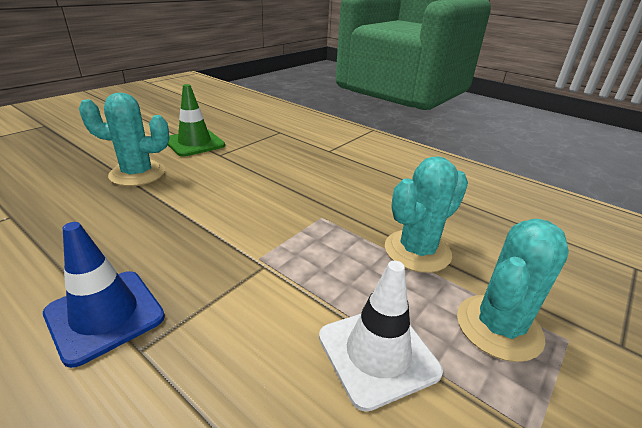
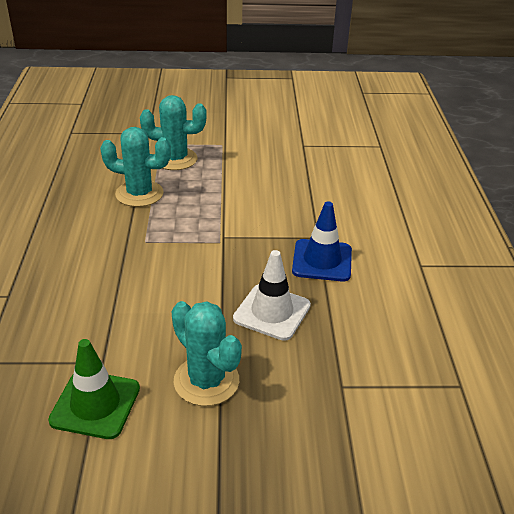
camera: 130 degrees left, 5 degrees up
white traffic cone [319,261,443,412] -> white traffic cone moved to [233,250,311,341]

